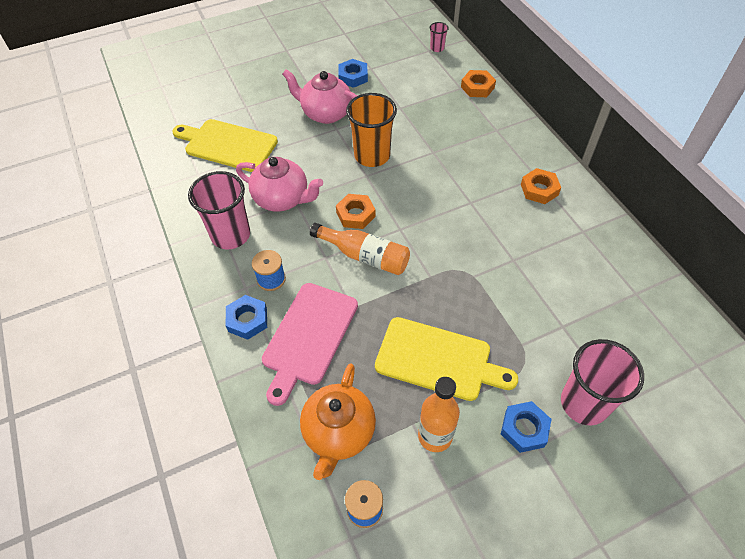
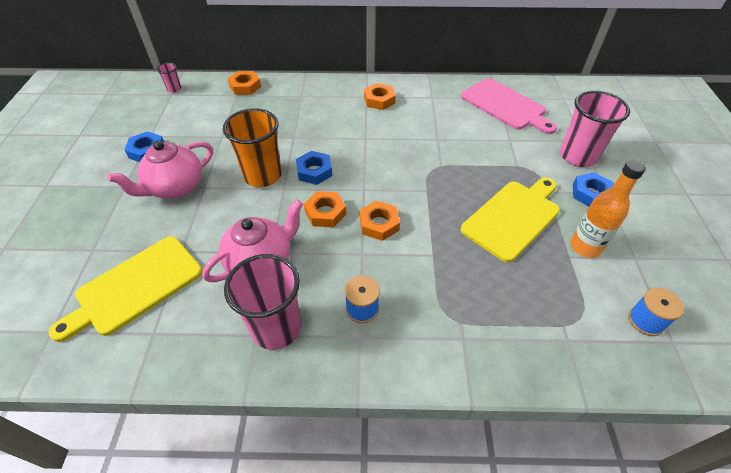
camera: 65 degrees left, 5 degrees down
blue nut [225,295,267,340] -> blue nut moved to [296,151,332,185]
pink cutting board [262,283,358,406] -> pink cutting board moved to [461,78,557,134]
orange teapot [300,363,376,480] -> none
orange bottle [310,223,410,275] -> orange nut [360,201,400,241]

